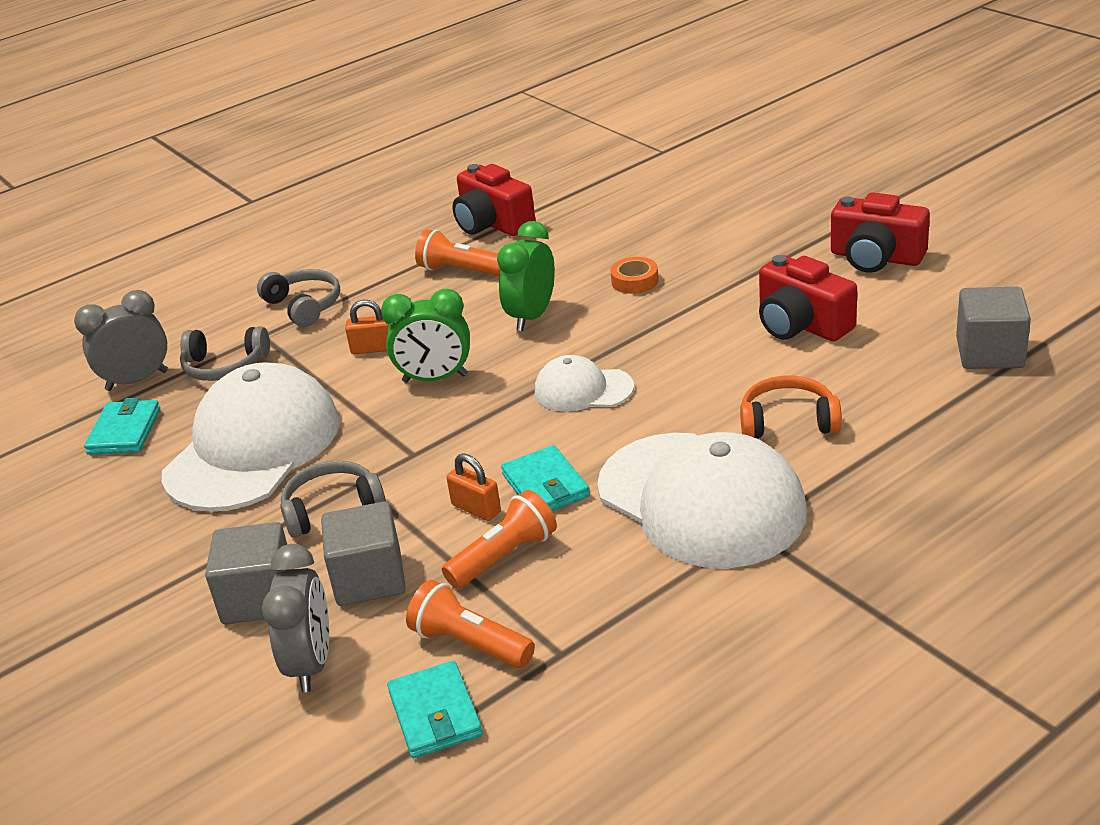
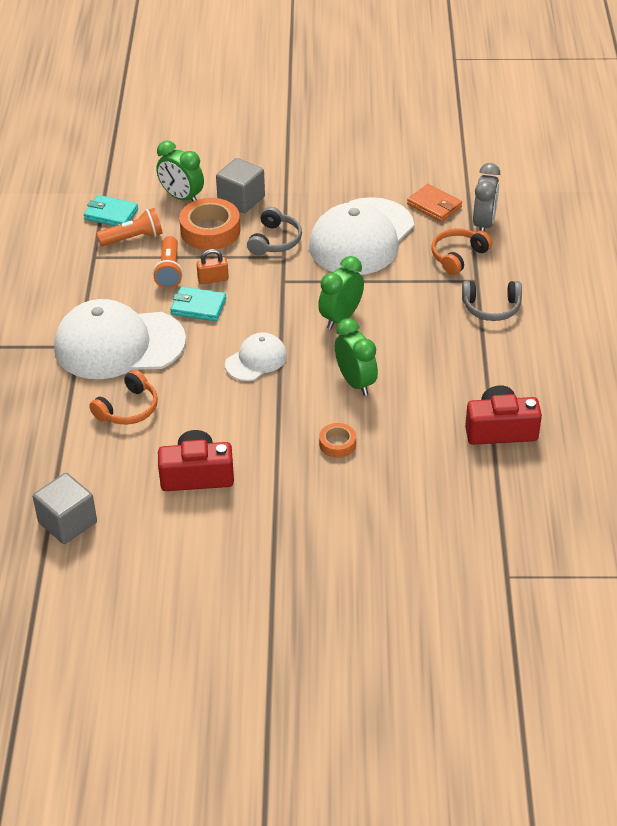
camera: 125 degrees right, 10 degrees up
turquoise wallet [84,397,160,455] -> orange wallet [407,184,462,222]
white cap [162,362,340,512] -> white cap turned 60 degrees clockwise [309,197,414,275]
grey headphones [180,326,270,381] -> orange headphones [431,228,492,275]
grey clock [262,544,329,692] -> green clock [156,141,204,202]
grey cube [321,502,406,606] -> orange tape [179,198,240,250]
orange padlock [345,300,389,354] -> none
orange flashlight [415,229,501,276] -> none
red camera [831,192,930,273] -> none

